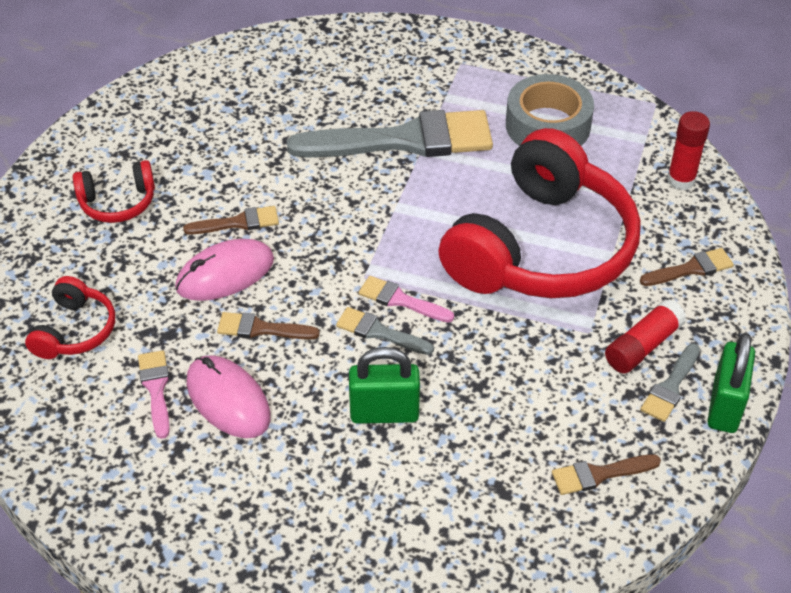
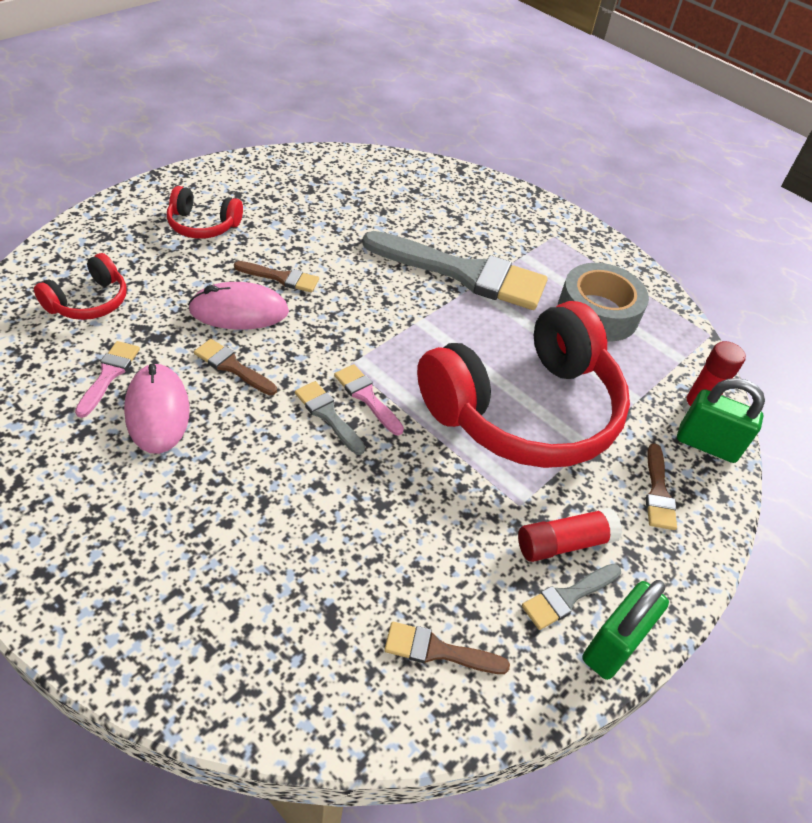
camera: 20 degrees right, 0 degrees up
green padlock [349,347,420,424] -> green padlock moved to [677,378,765,463]
brown brush [640,248,734,286] -> brown brush turned 90 degrees clockwise [646,443,677,530]

